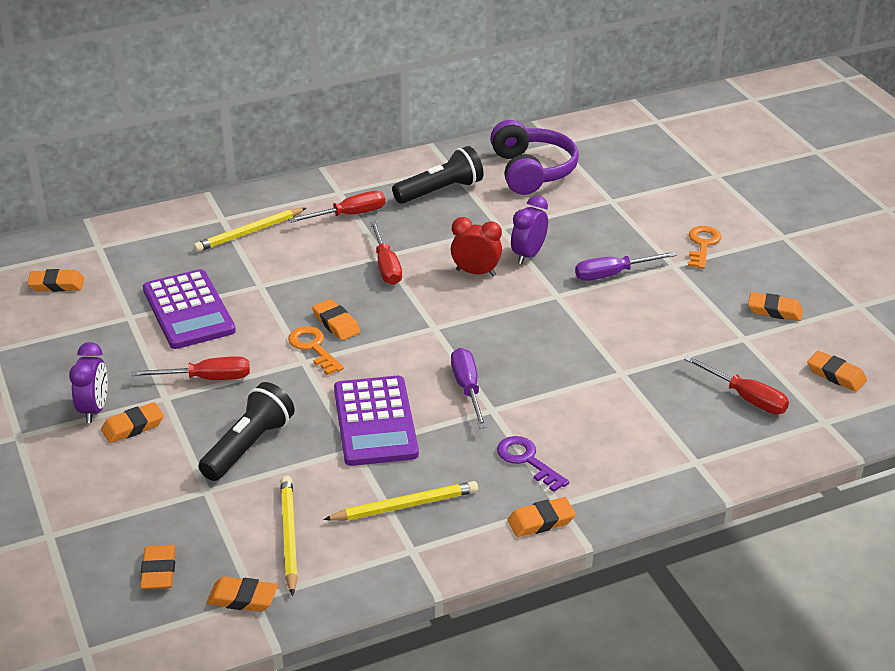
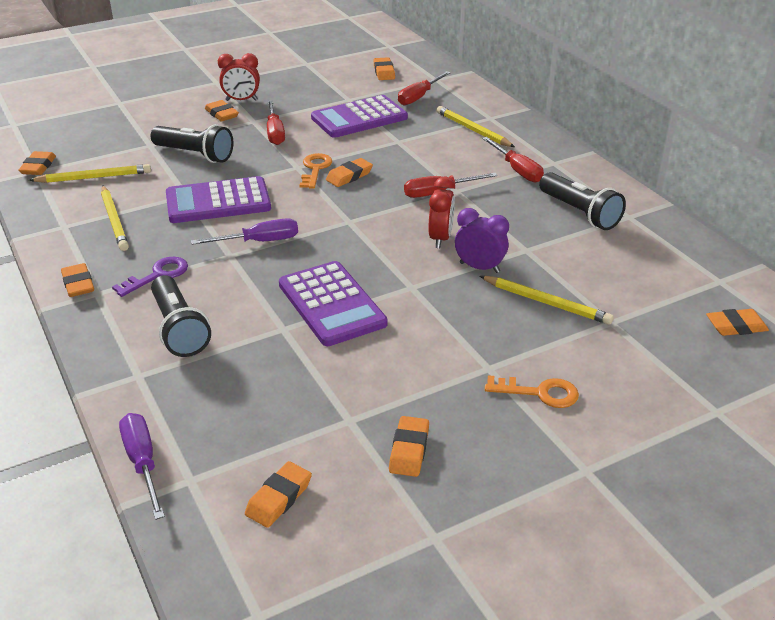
camera: 85 degrees right, 0 degrees up
purple clock [69,342,108,423] -> red clock [218,53,260,101]
orange eraser [140,545,176,590] -> orange eraser moved to [706,309,769,336]
orange key [288,326,344,375] -> orange key turned 45 degrees counterclockwise [300,153,332,189]
purple headphones [490,120,579,195] -> none
purple screwdriver [575,252,676,281] -> purple screwdriver moved to [119,413,165,520]
red screwdriver [684,356,789,414] -> red screwdriver moved to [398,71,451,105]
none -> black flashlight [151,275,211,357]
none -> purple calculator [279,261,388,346]
none -> yellow pencil [480,276,614,325]

